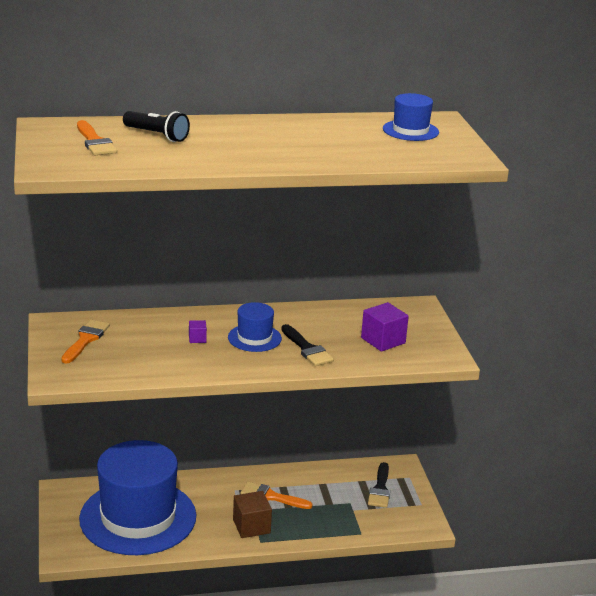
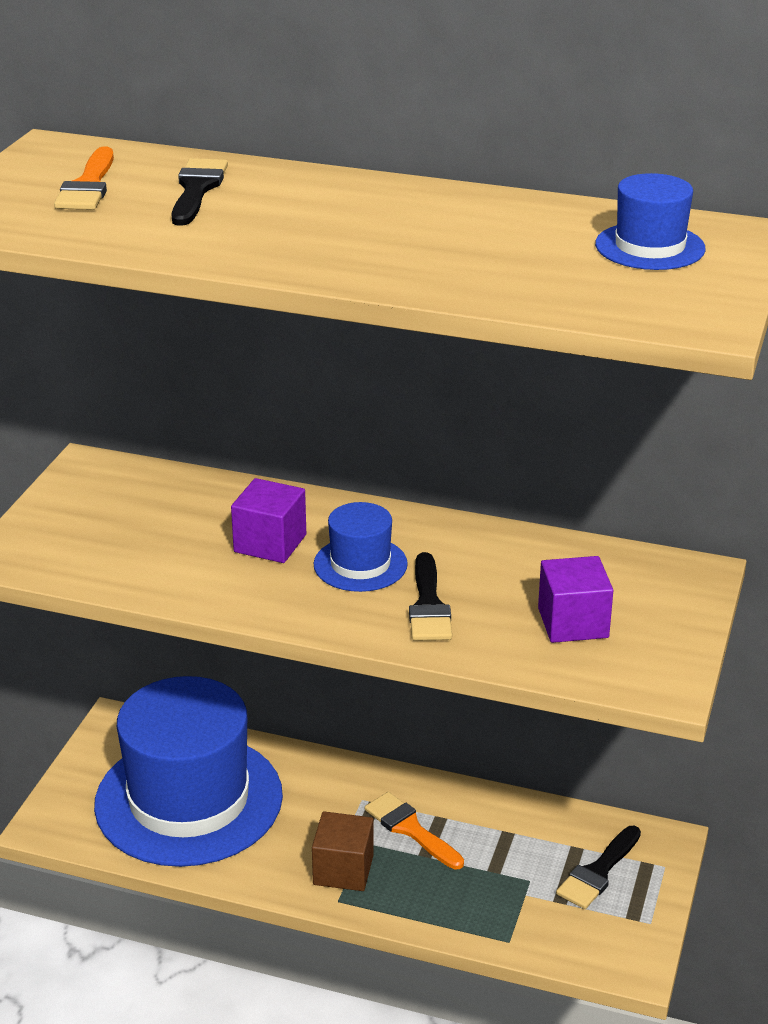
camera: 30 degrees right, 5 degrees up
orange brush [61,319,110,363] -> none
black flashlight [123,111,190,142] -> black brush [171,158,228,226]
purple cube [189,320,207,343] -> purple cube [231,478,306,563], size x1.96

